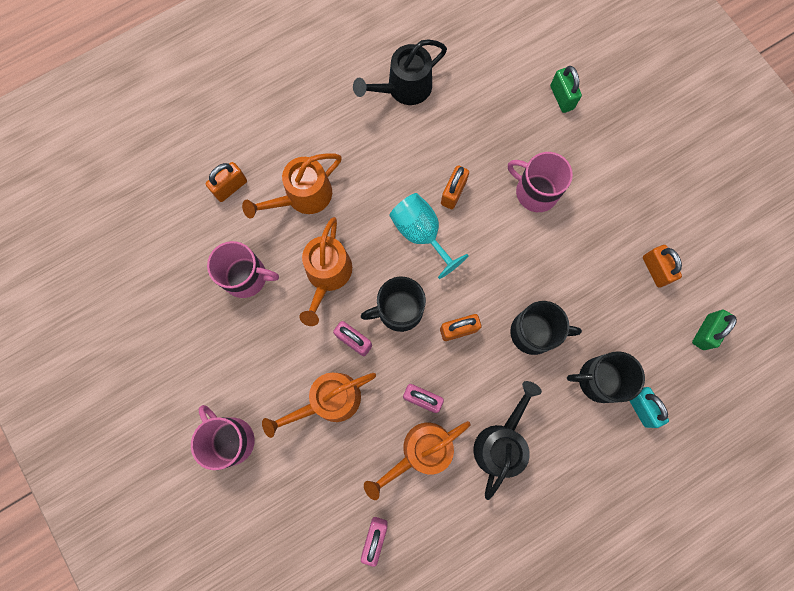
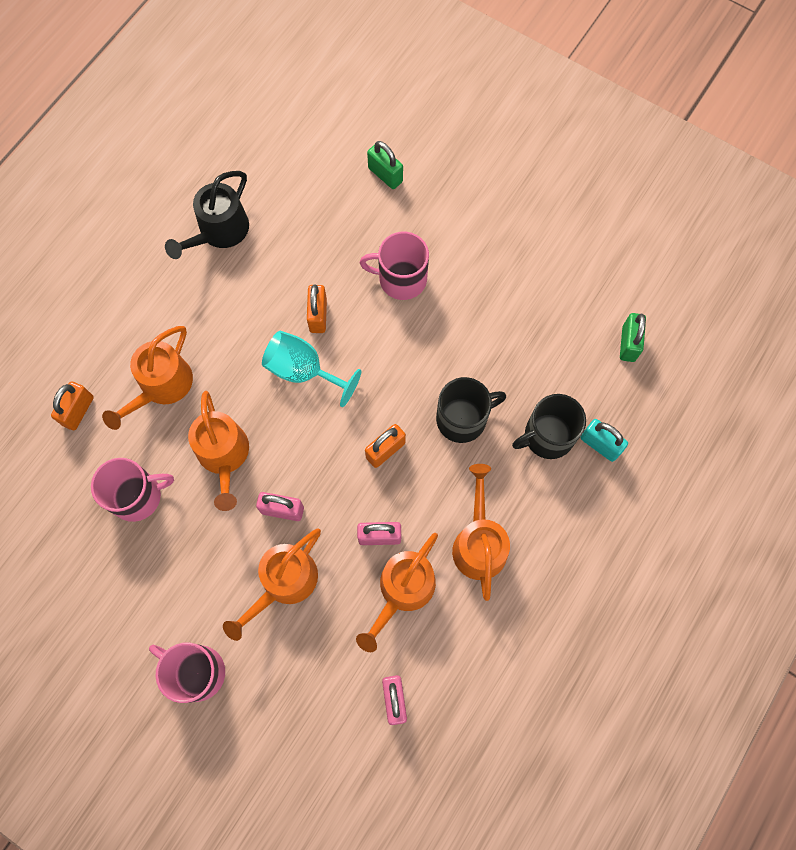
camera: 25 degrees left, 5 degrees down
black mug [361,277,426,332] -> none
black watering can [474,381,542,500] -> orange watering can [452,464,510,601]
orange padlock [643,245,682,288] -> none

